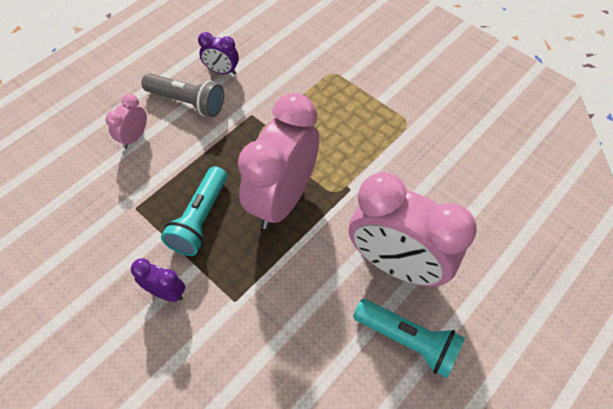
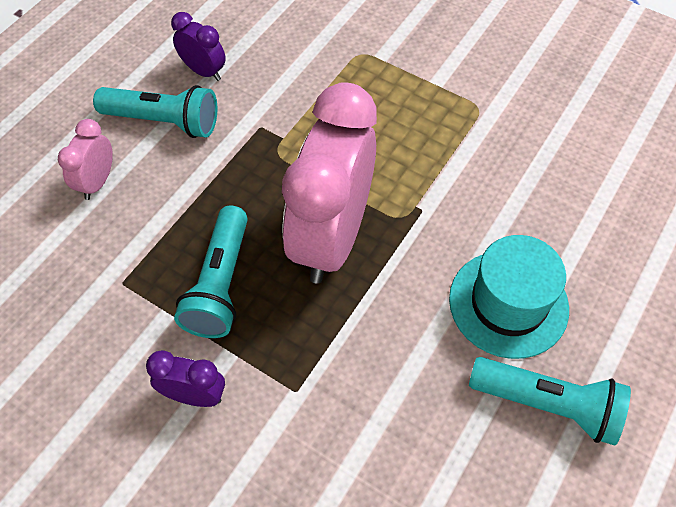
camera: 10 degrees left, 0 degrees up
grey flashlight [141,73,224,117] -> turquoise flashlight [93,85,218,138]
purple clock [198,32,239,75] -> purple clock turned 150 degrees counterclockwise [171,12,226,81]
pink clock [349,172,477,287] -> turquoise hat [449,235,569,359]

